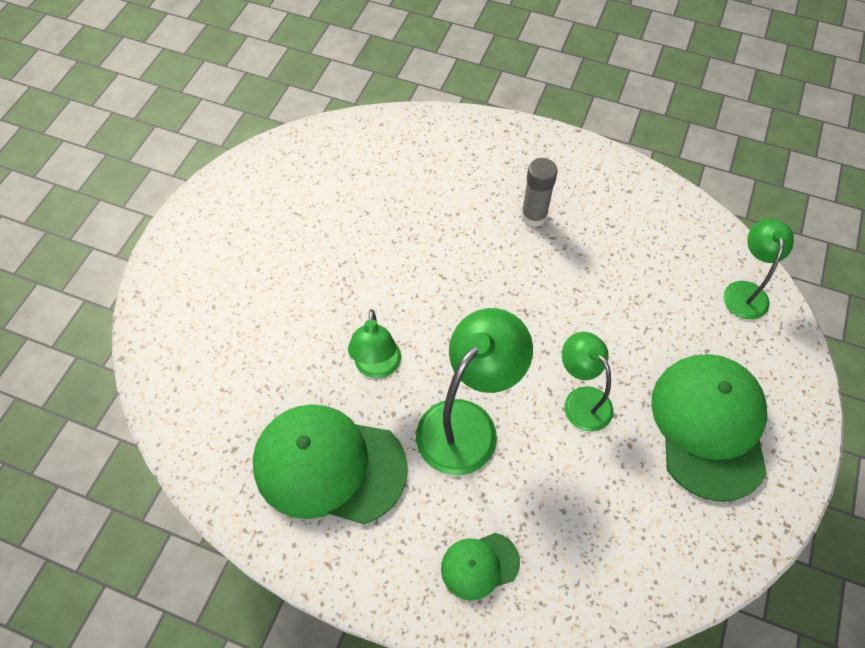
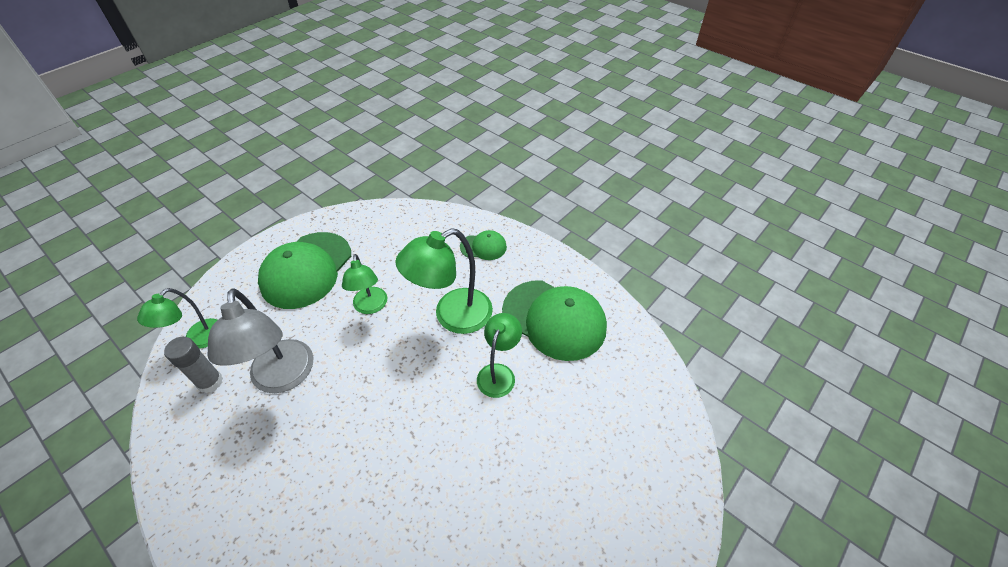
camera: 160 degrees left, 10 degrees down
grey glue stick [521,158,558,227] -> grey glue stick moved to [164,337,223,393]
none -> grey lamp [208,288,314,393]

